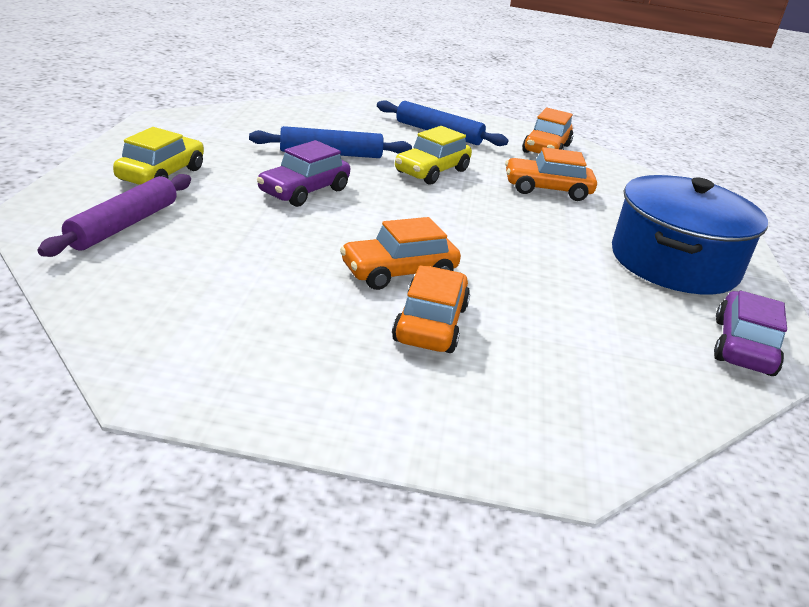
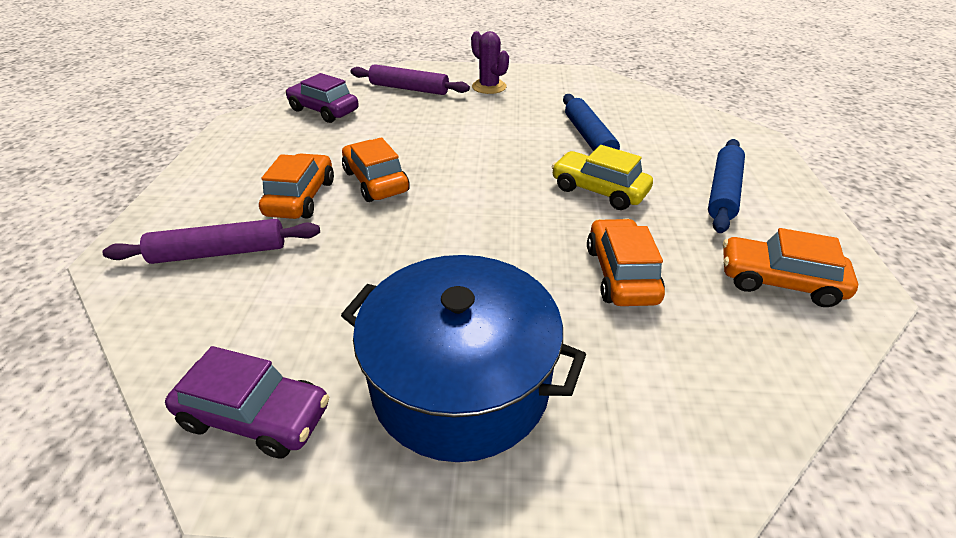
camera: 90 degrees right, 10 degrees up
yellow car [113,127,204,185] -> purple cactus [471,31,509,94]
purple car [257,140,350,207] -> purple car moved to [285,73,359,123]
orange car [392,265,470,353] -> orange car turned 90 degrees counterclockwise [259,153,334,219]
none -> purple rolling pin [102,219,320,264]

